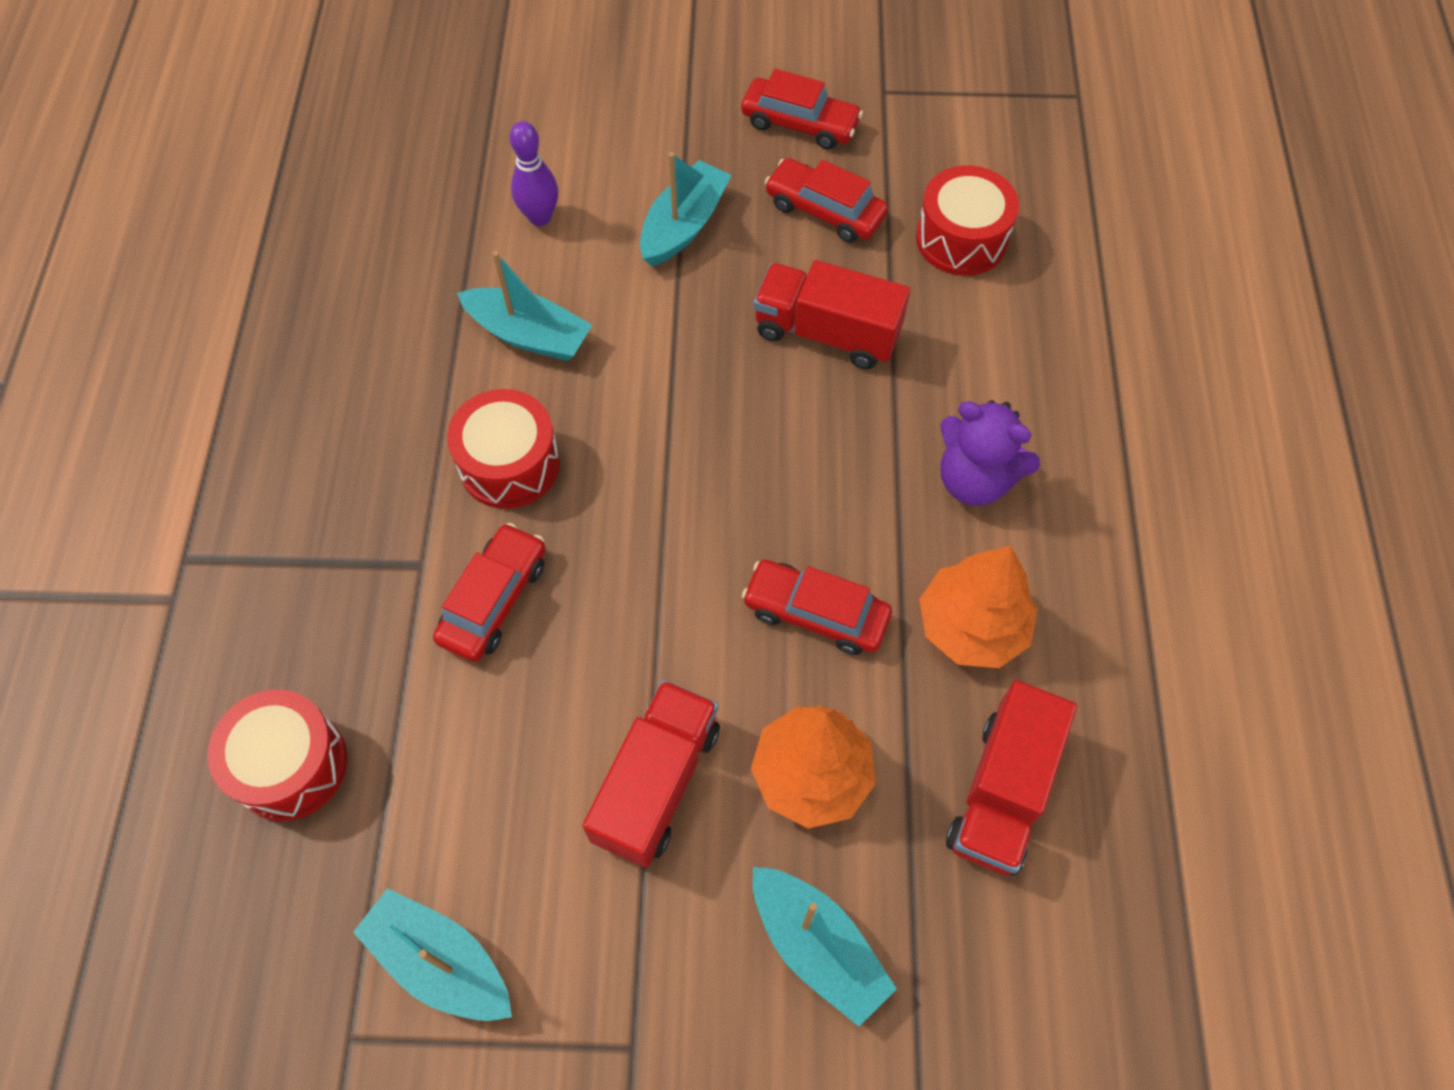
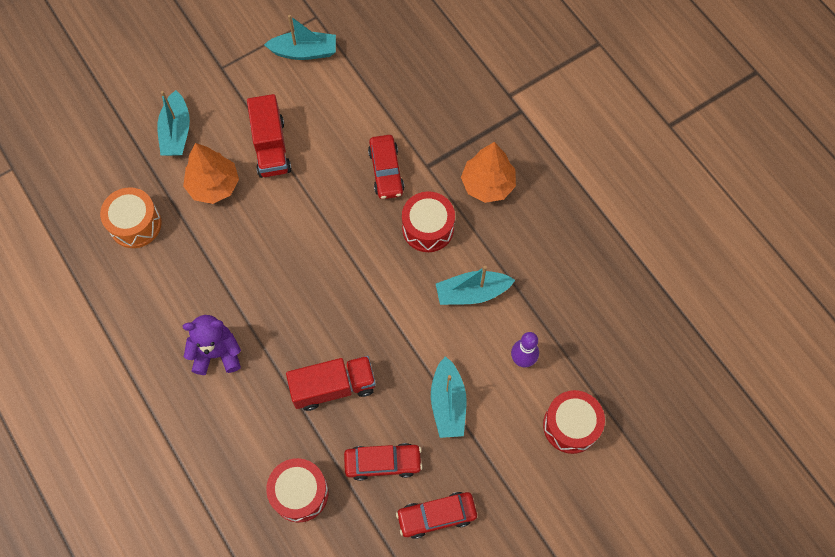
camera: 145 degrees right, 5 degrees up
red drum [207,689,347,821] -> red drum moved to [543,390,605,454]
red car [742,560,892,655] -> none
turquoise boat [753,867,897,1027] -> turquoise boat turned 105 degrees counterclockwise [157,90,190,156]
orange tree [919,546,1037,668] -> orange tree moved to [461,142,516,203]
red truck [946,680,1077,875] -> orange drum [100,187,162,248]

